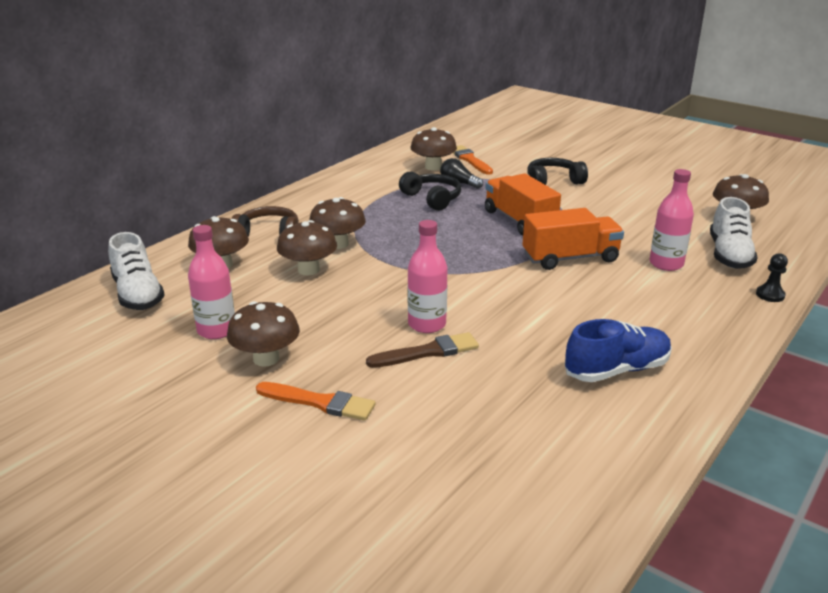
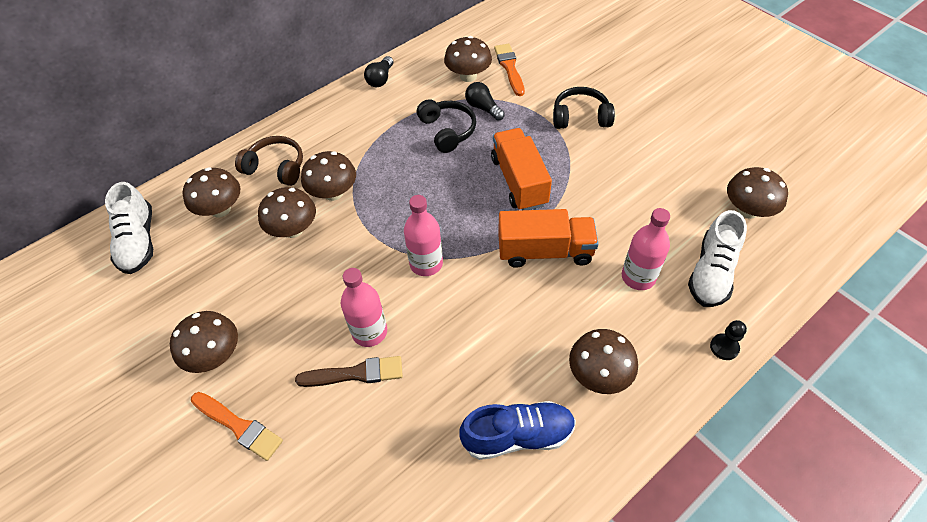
camera: 15 degrees right, 25 degrees up
pink bottle [188,225,235,339] -> pink bottle moved to [404,195,443,276]
none -> black light bulb [364,56,393,87]
none -> brown mushroom [569,329,638,394]

